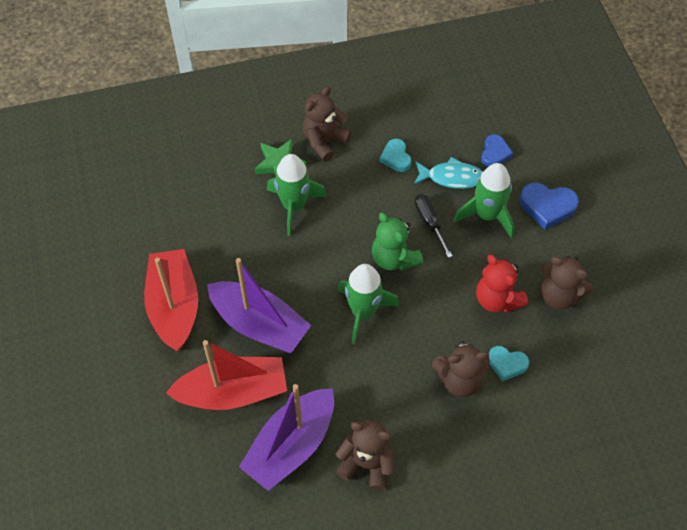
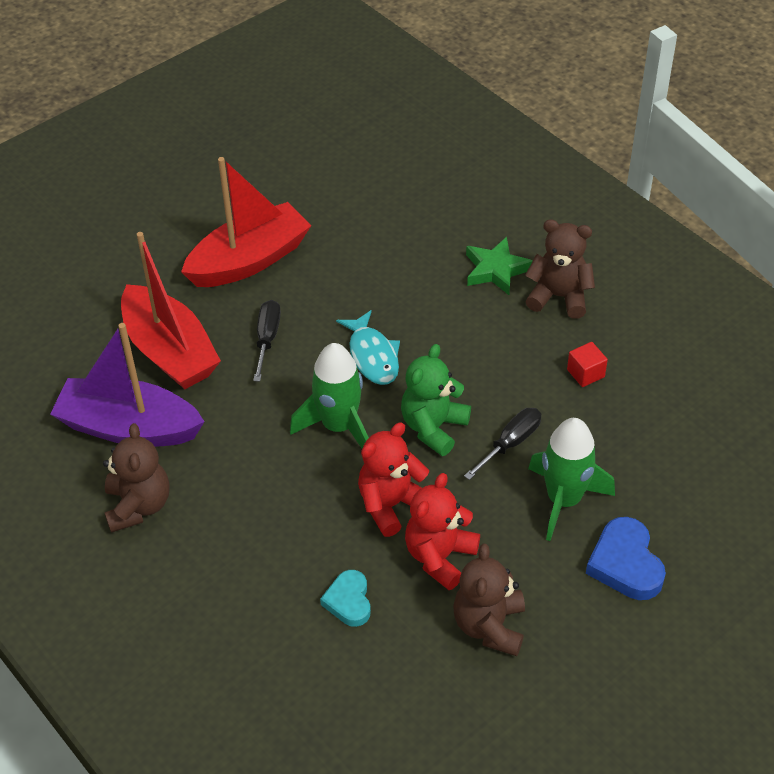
camera: 65 degrees right, 10 degrees down
purple boat [207,258,311,353] -> black screwdriver [253,300,281,382]
green rocket [267,154,327,236] -> none
turquoise heart [379,139,411,172] -> red cube [567,342,608,387]
turquoise fish [414,157,483,189] -> turquoise fish moved to [336,310,400,385]
brown teddy bear [432,341,490,397] -> none
blue heart [481,134,513,167] -> none
none -> red teddy bear [358,423,429,537]

